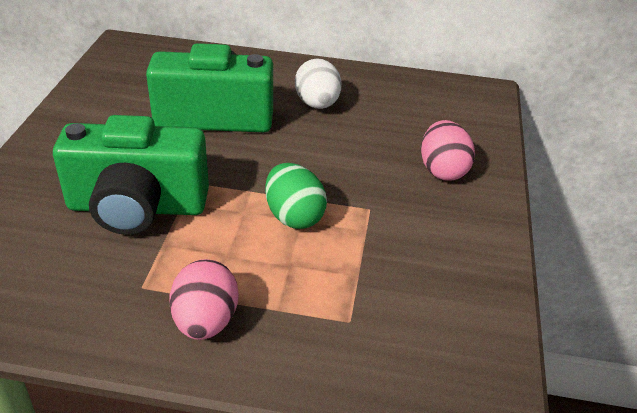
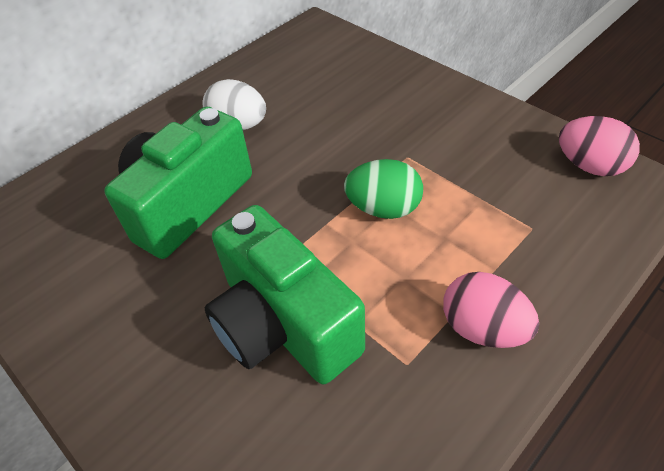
camera: 50 degrees left, 10 degrees up
green camera [53,115,209,235] -> green camera turned 105 degrees clockwise [205,205,365,384]
pink egg [421,120,475,181] -> pink egg moved to [559,116,640,176]

